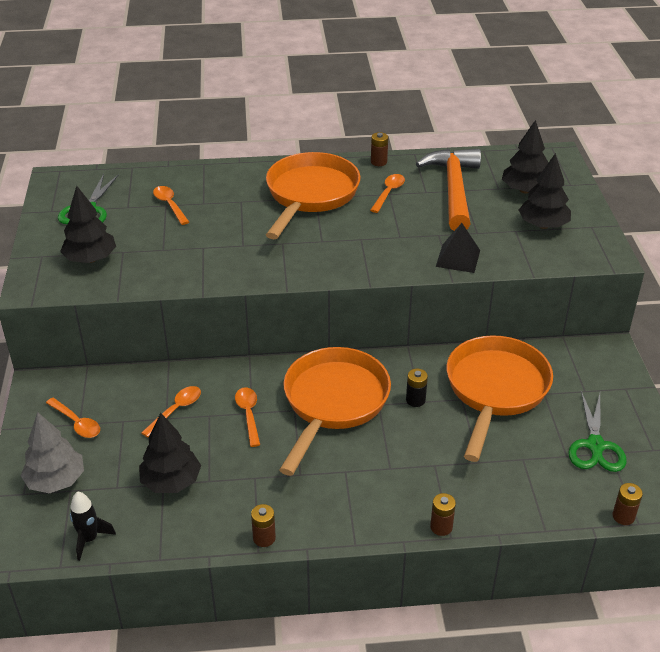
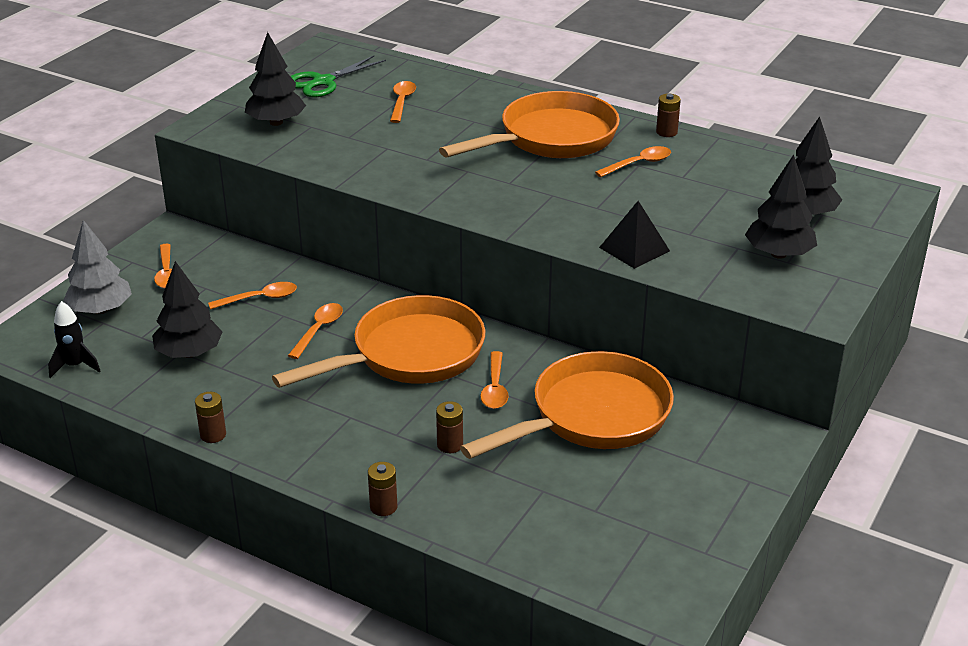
camera: 35 degrees right, 5 degrees down
black battery [406,369,428,407] -> orange spoon [480,351,509,409]
orange hammer [416,149,481,231] -> none
green scissors [568,391,627,472] -> none
brown battery [612,483,643,525] -> brown battery moved to [436,401,463,453]

